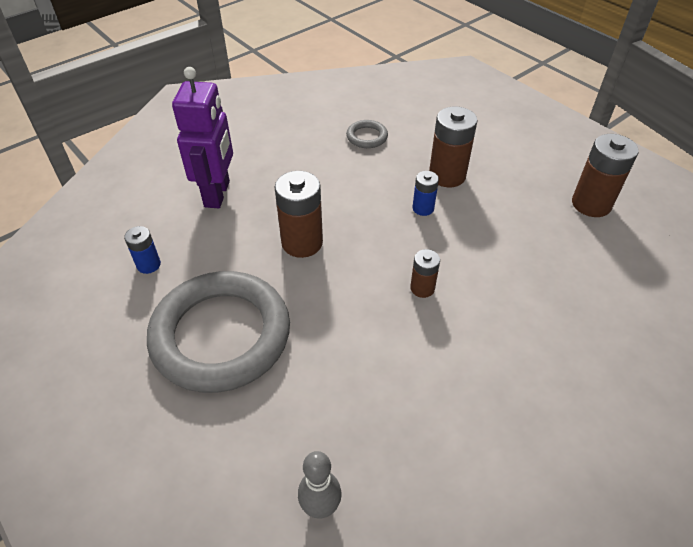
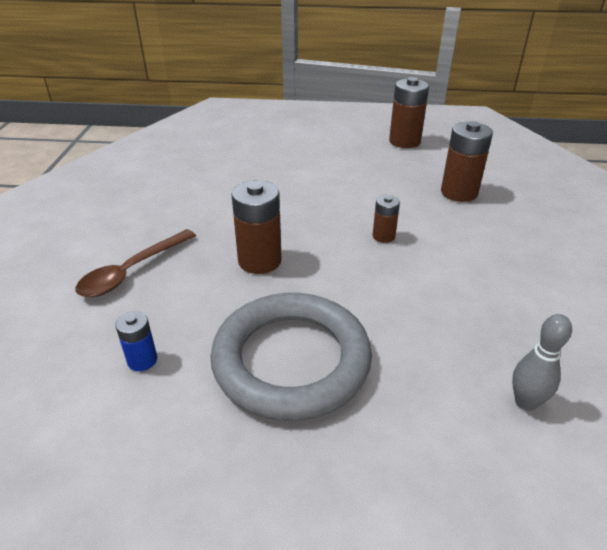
camera: 45 degrees left, 10 degrees down
purple robot [172,67,233,208] -> brown spoon [75,229,196,297]
grey ring [346,120,388,148] -> none
blue battery [413,171,439,216] -> none
brown battery [429,106,478,187] -> brown battery moved to [441,121,493,202]

